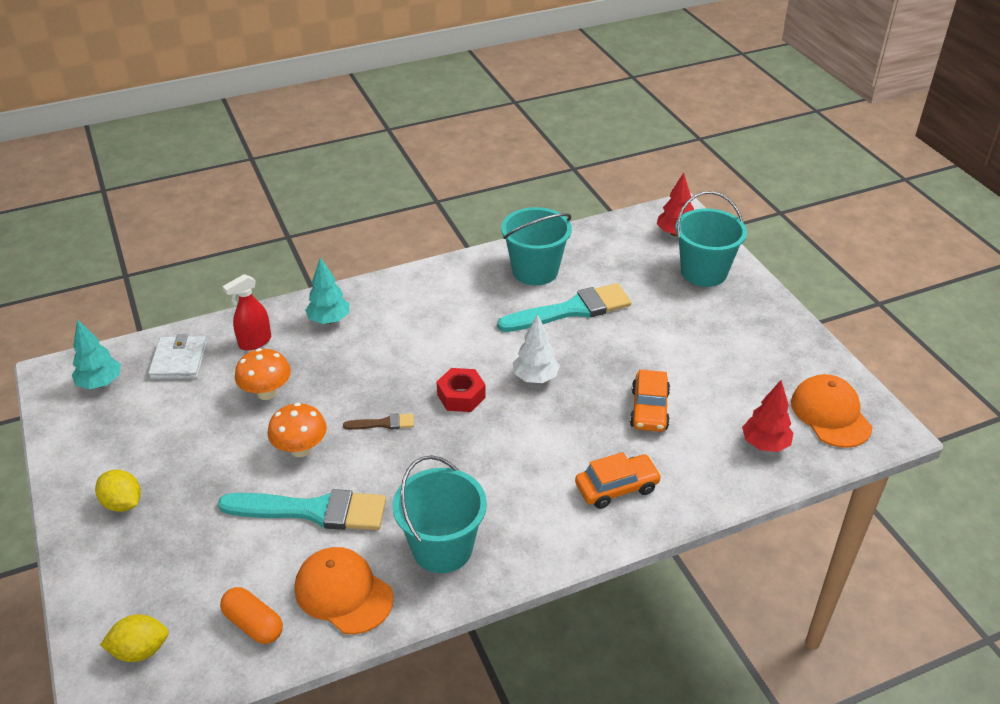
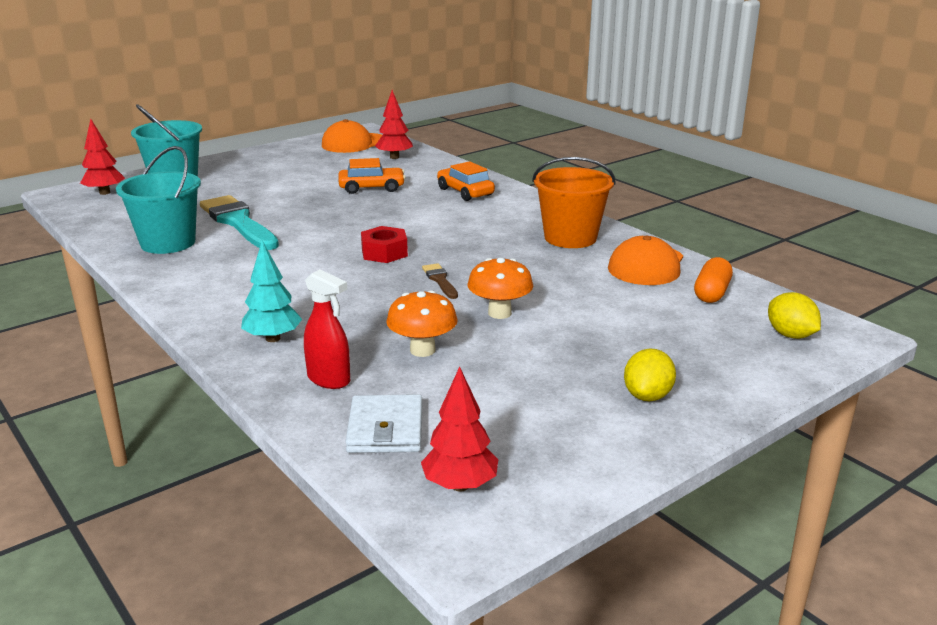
camera: 105 degrees left, 15 degrees down
turquoise tree [72,319,121,389] -> red tree [421,367,498,492]
white wallet [148,334,207,380] -> white wallet turned 75 degrees counterclockwise [345,394,422,453]
turquoise brush [218,489,386,530] -> none
turquoise bucket [393,455,487,573] -> orange bucket [532,157,616,248]
white tree [513,314,560,383] -> none

